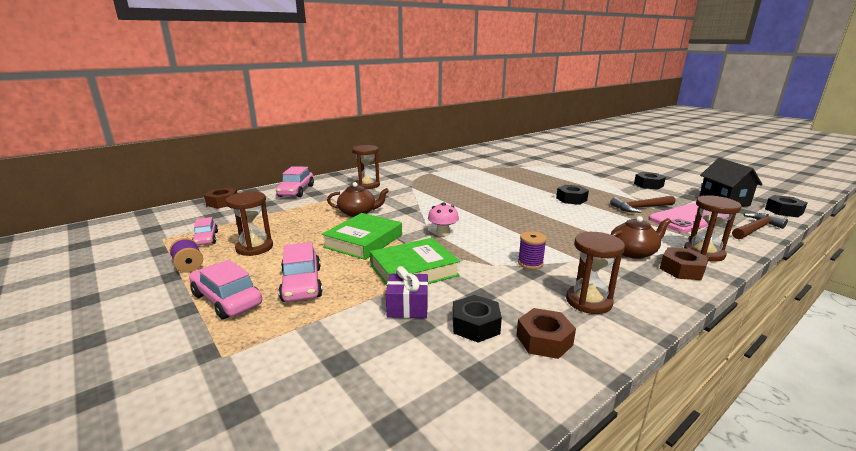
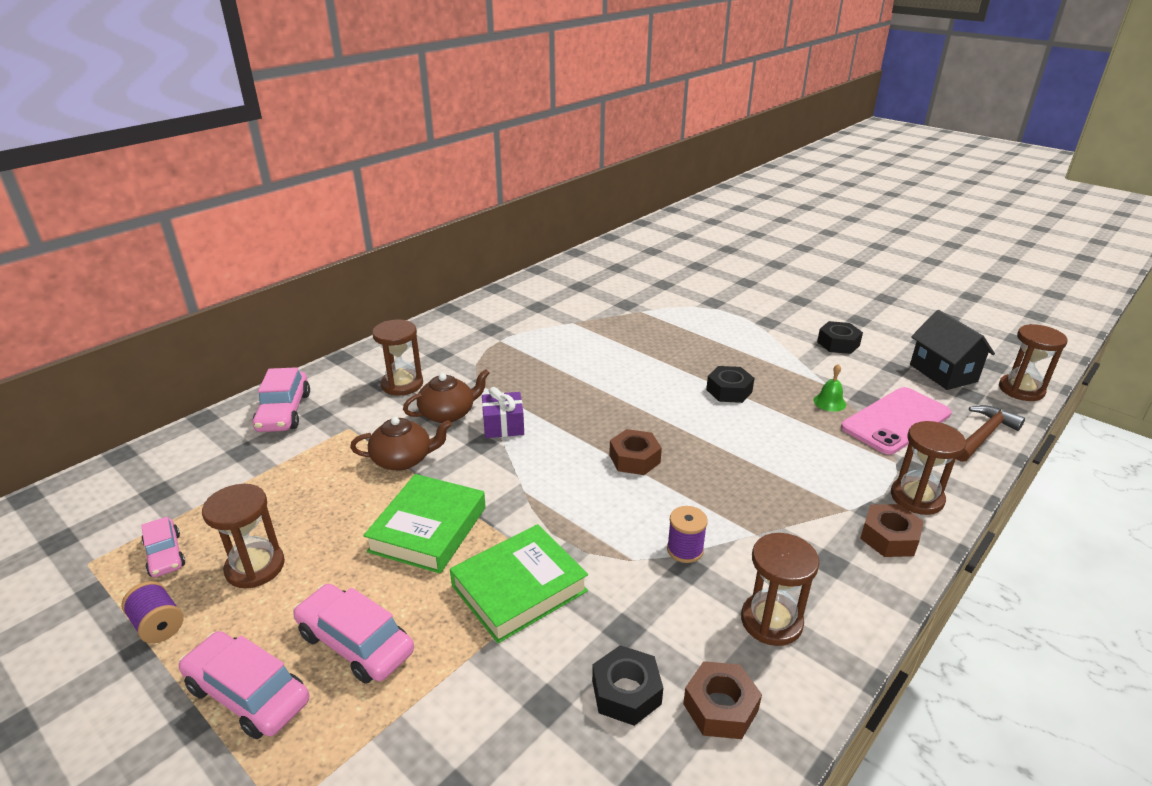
camera: 10 degrees left, 10 degrees up
brown nut [204,188,237,208] -> brown nut moved to [609,429,662,475]
pink car [279,242,323,302] -> pink car turned 150 degrees clockwise [293,584,414,684]
purple gift [386,266,428,318] -> purple gift moved to [482,387,524,438]
pink mushroom [428,202,459,236] -> none
brown hammer [610,196,675,213] -> green bell [813,364,846,412]
brown teapot [611,216,671,259] -> brown teapot moved to [403,369,490,423]
black nut [765,195,807,217] -> brown hourglass [999,324,1067,401]

